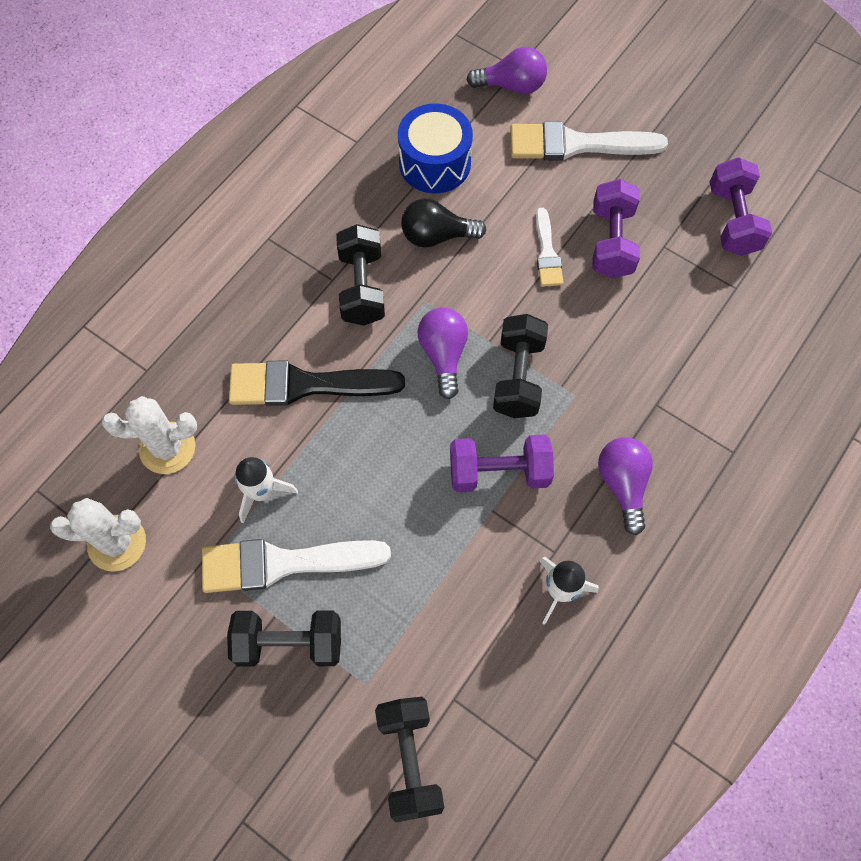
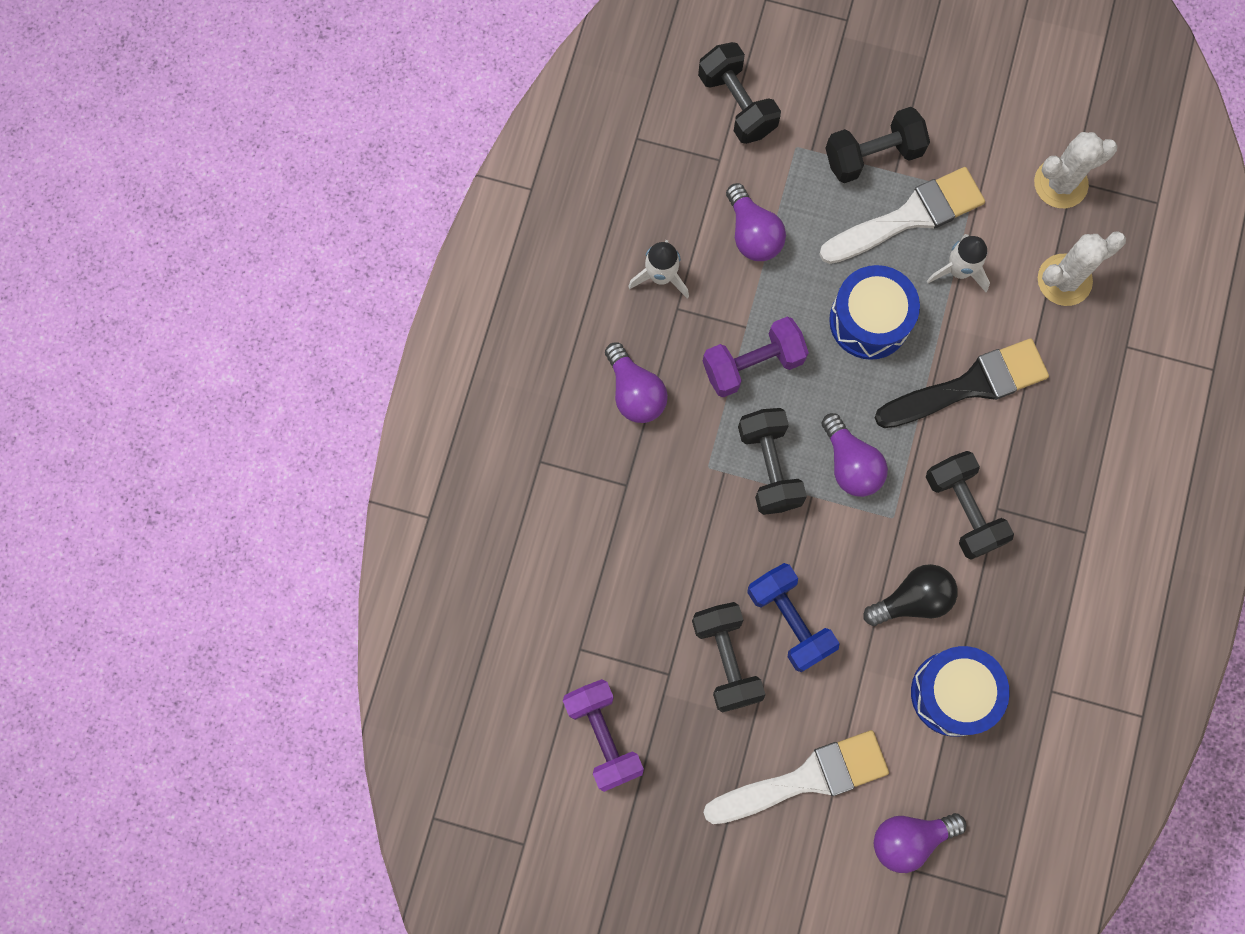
camera: 160 degrees right, 10 degrees up
white brush [536,208,564,287] -> blue dumbbell [747,563,839,672]
purple dumbbell [592,179,640,278] -> black dumbbell [692,602,766,713]
none -> purple light bulb [726,183,786,261]
none -> blue drum [829,265,920,360]

